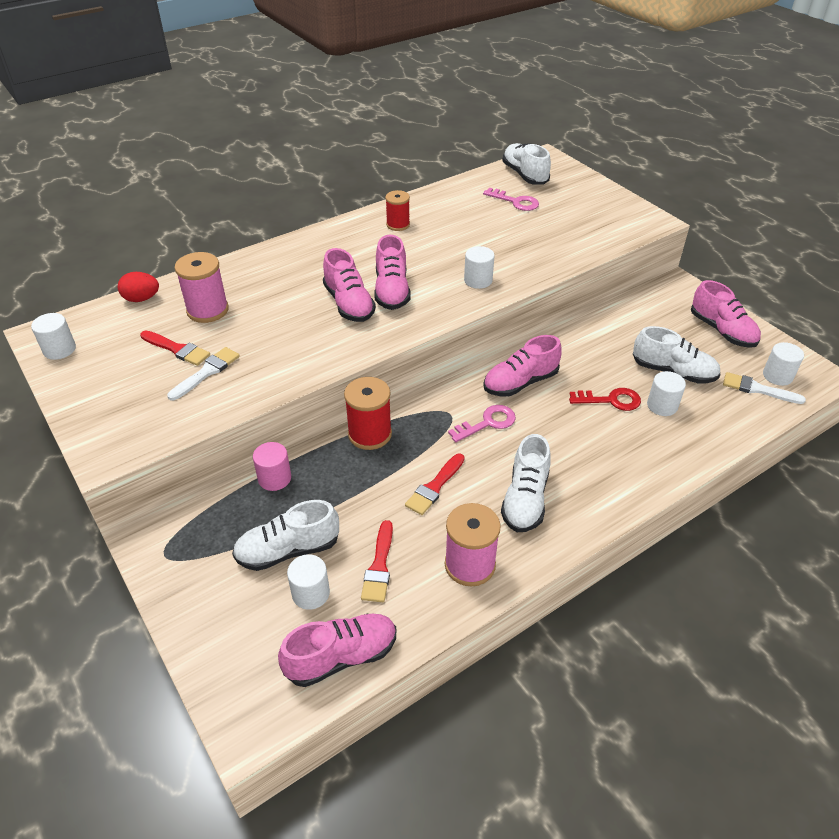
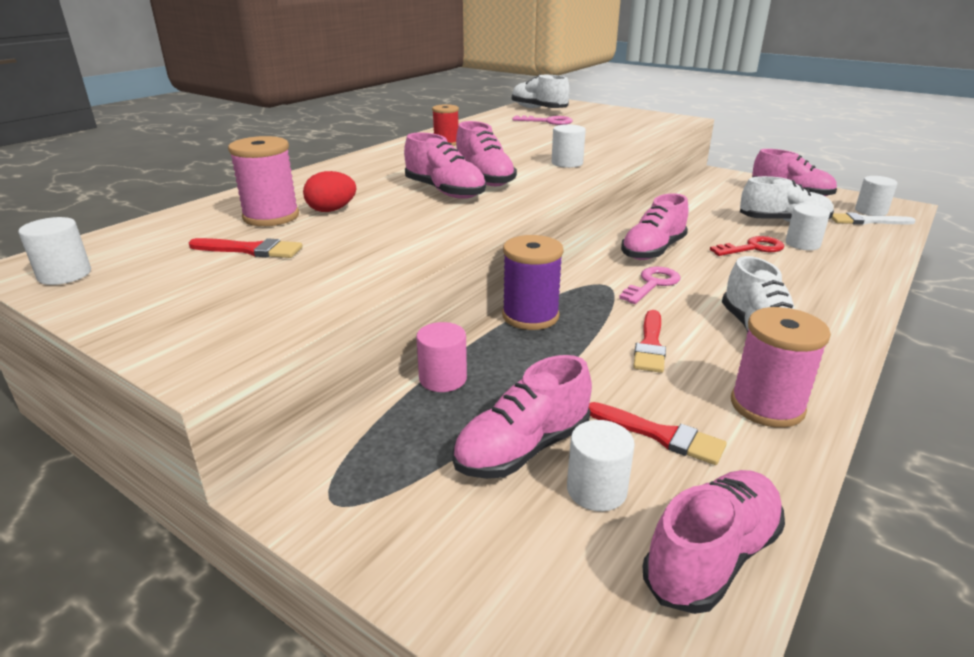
camera: 20 degrees left, 15 degrees down
red egg [118,272,159,302] -> red egg moved to [303,171,356,212]
white brush [167,347,240,401] -> none
white shoe [232,500,339,571] -> pink shoe [452,355,592,479]
red spool [344,377,392,450] -> purple spool [502,235,564,330]
red brush [361,520,393,602] -> red brush turned 45 degrees counterclockwise [589,402,727,465]

